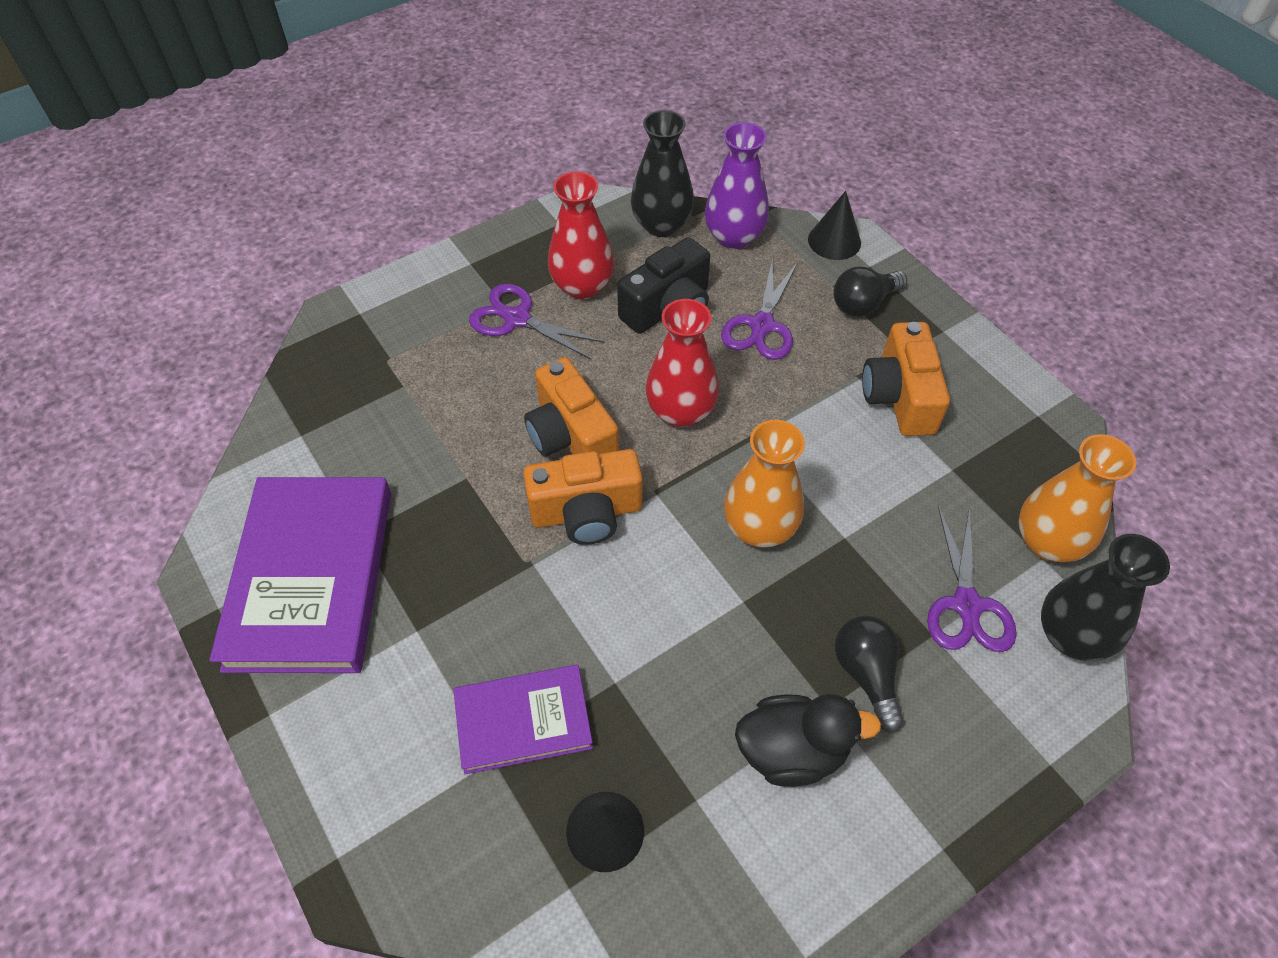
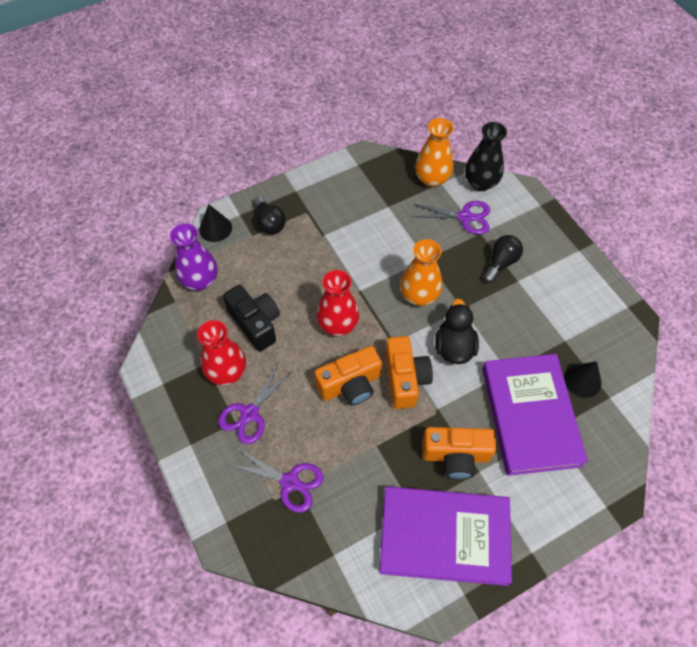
camera: 85 degrees left, 5 degrees up
purple book [453,664,593,774] -> purple book [482,354,588,476], size x1.74
black vase [631,110,694,237] -> none
purple scissors [721,259,798,360] -> purple scissors moved to [227,448,323,513]
black duck [735,694,881,787] -> black duck moved to [435,298,479,364]
black light bulb [835,616,904,733] -> black light bulb turned 135 degrees clockwise [484,235,523,283]
orange camera [862,322,950,436] -> orange camera moved to [422,427,496,479]

